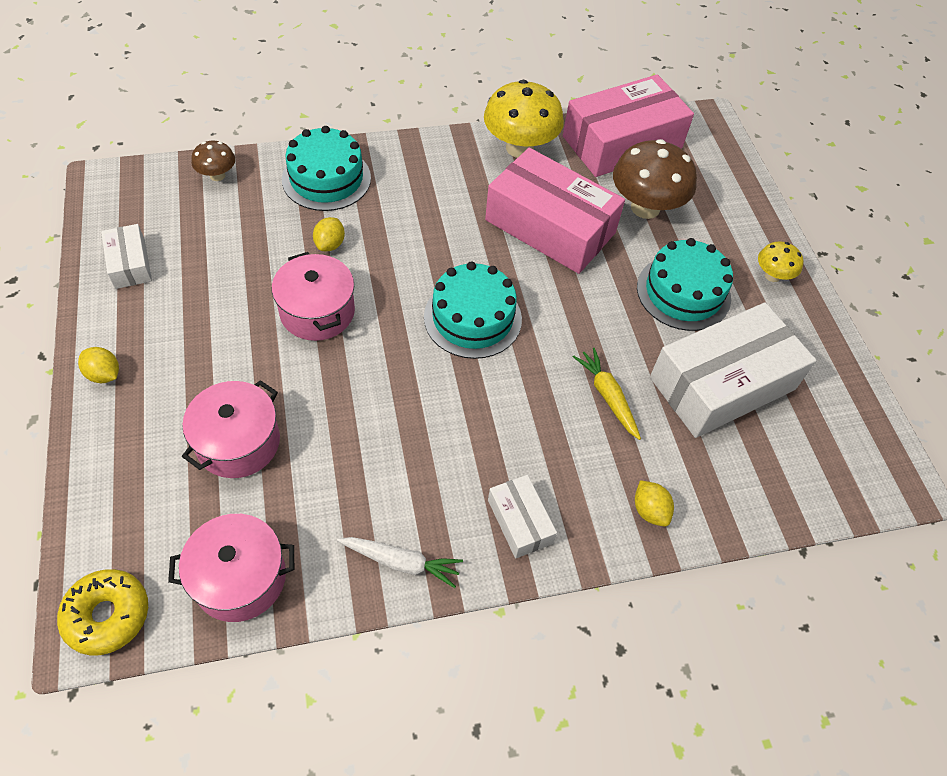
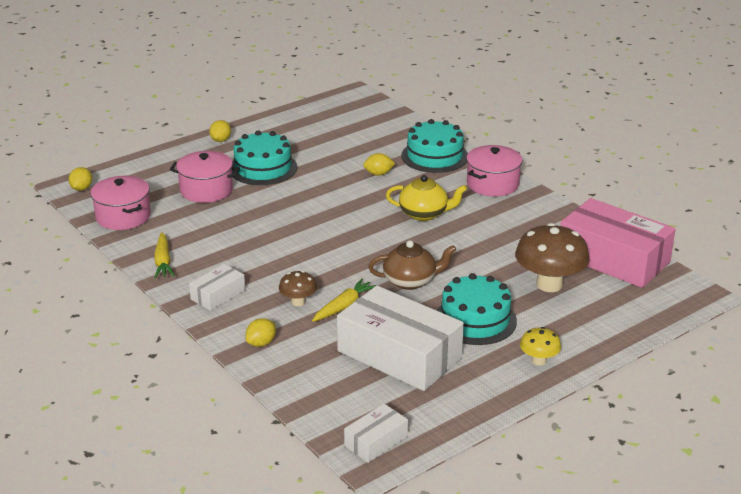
camera: 70 degrees right, 25 degrees down
yellow donut [57,569,148,656] -> yellow lemon [69,167,92,191]
white box [101,224,152,289] -> white box moved to [344,404,408,463]
brown mushroom [191,141,235,181] -> brown mushroom moved to [279,271,317,306]
pink pot [272,252,355,341] -> pink pot moved to [466,145,523,196]
white carrot [337,537,463,588] -> yellow carrot [154,232,175,278]
turquoise cake [424,262,522,359] -> turquoise cake moved to [232,131,297,185]
yellow mushroom [484,80,564,158] -> none
pink box [485,148,625,274] -> none
none -> brown teapot [368,240,456,290]
none -> yellow teapot [386,175,467,221]

